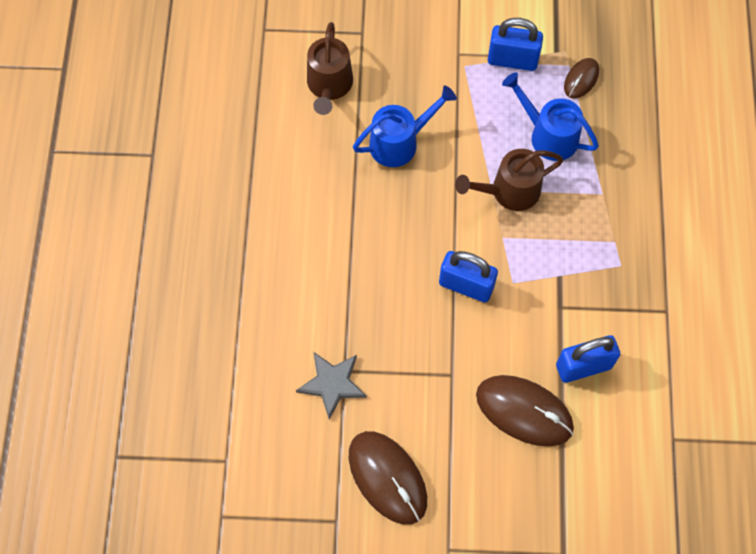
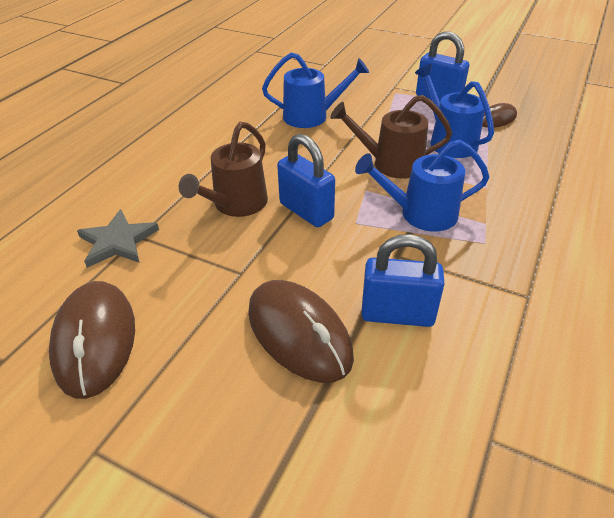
camera: 25 degrees right, 25 degrees down
brown watering can [307,22,353,115] -> brown watering can moved to [179,122,268,217]
none -> blue watering can [355,139,489,231]

